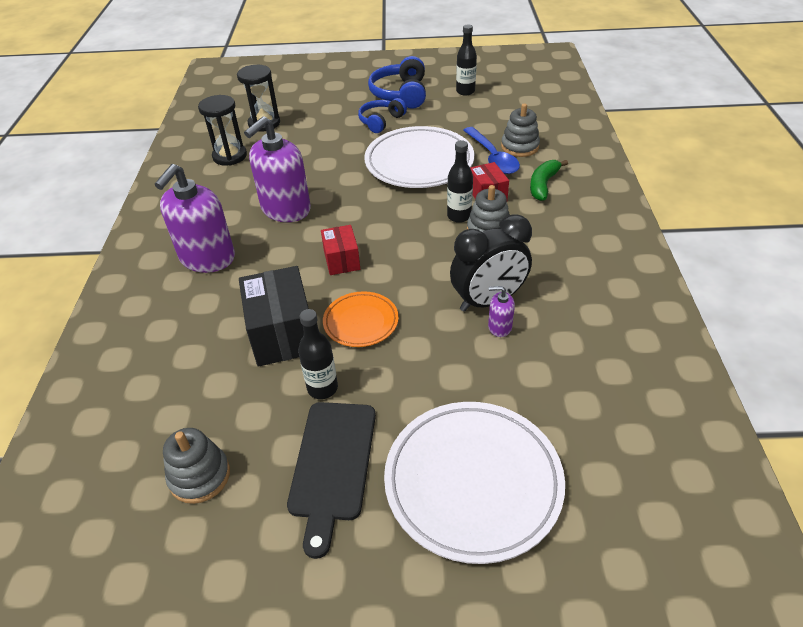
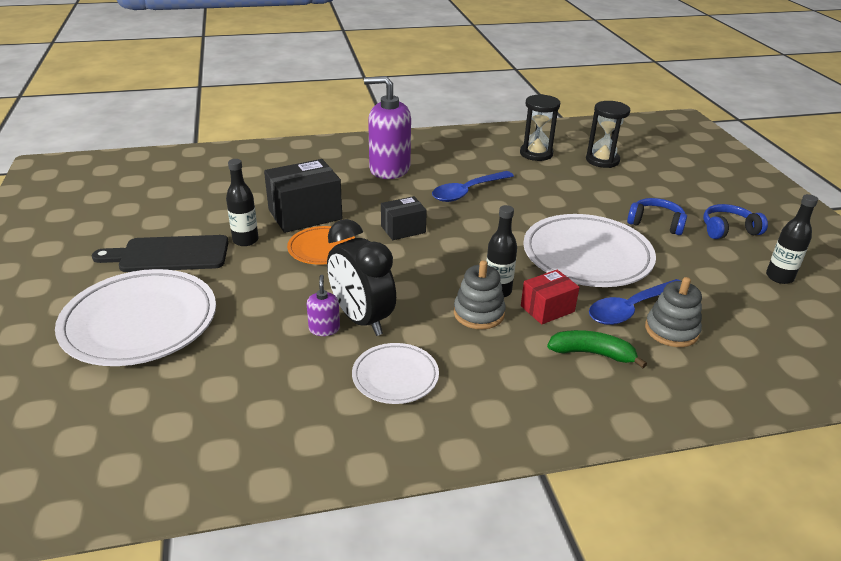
camera: 75 degrees right, 10 degrees down
grey stacking toy [163,428,230,504] -> none
purple soap dispenser [244,116,311,222] -> blue spoon [432,171,514,202]
red box [321,225,360,275] -> black box [381,196,427,240]
blue headphones [368,56,426,109] -> blue headphones [703,204,768,239], size x0.66
none -> white plate [352,343,439,404]

